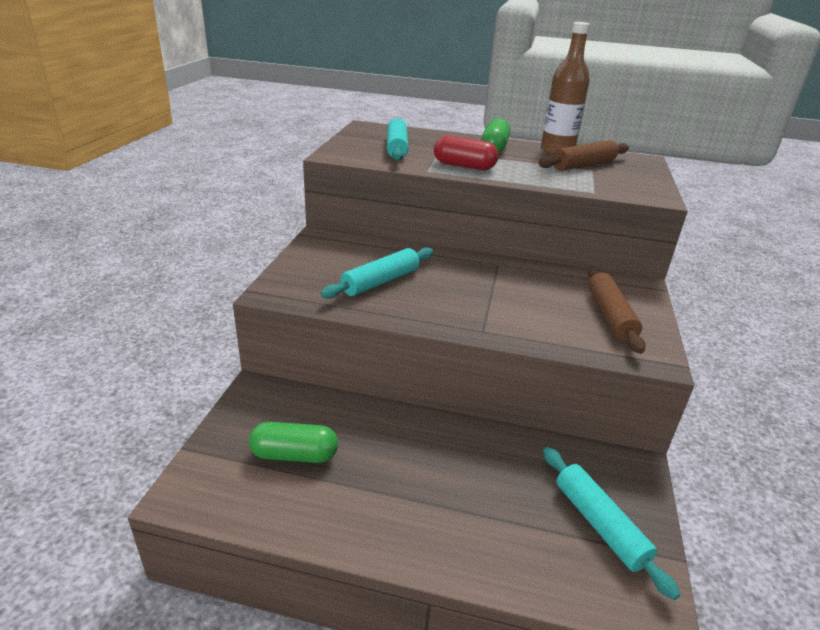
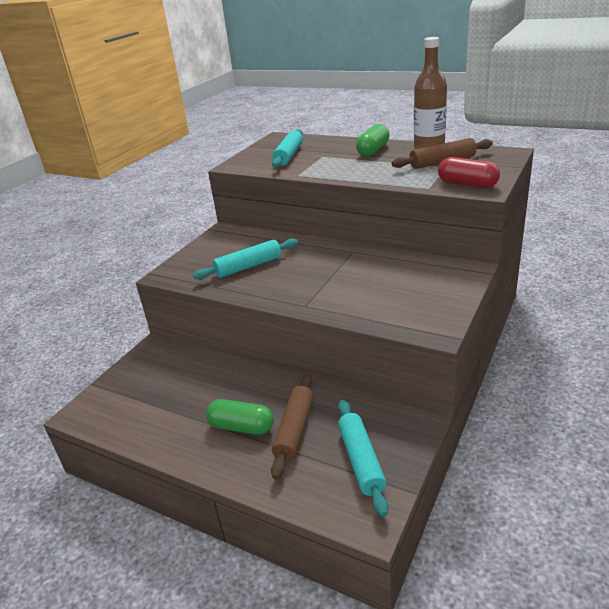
camera: 20 degrees right, 0 degrees up
green capsule [249,422,338,463] -> green capsule moved to [206,399,274,435]
red capsule [434,136,499,170] -> red capsule moved to [438,157,500,188]
brown rolling pin [587,266,646,354] -> brown rolling pin moved to [271,374,313,479]

